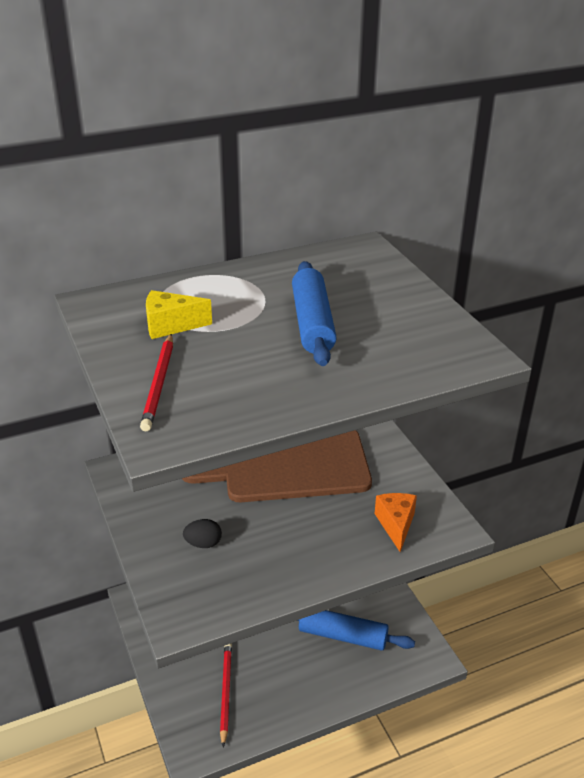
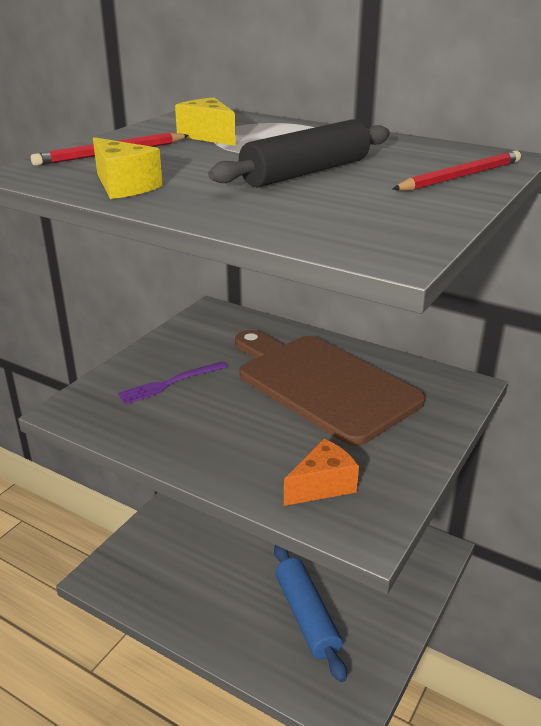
camera: 55 degrees right, 5 degrees down
black egg [183,519,222,548] -> purple fork [118,361,227,404]
red pencil [220,643,232,747] -> red pencil moved to [393,150,521,191]
blue rolling pin [292,261,337,366] -> black rolling pin [208,119,390,187]
none -> yellow cheese [93,137,163,199]

